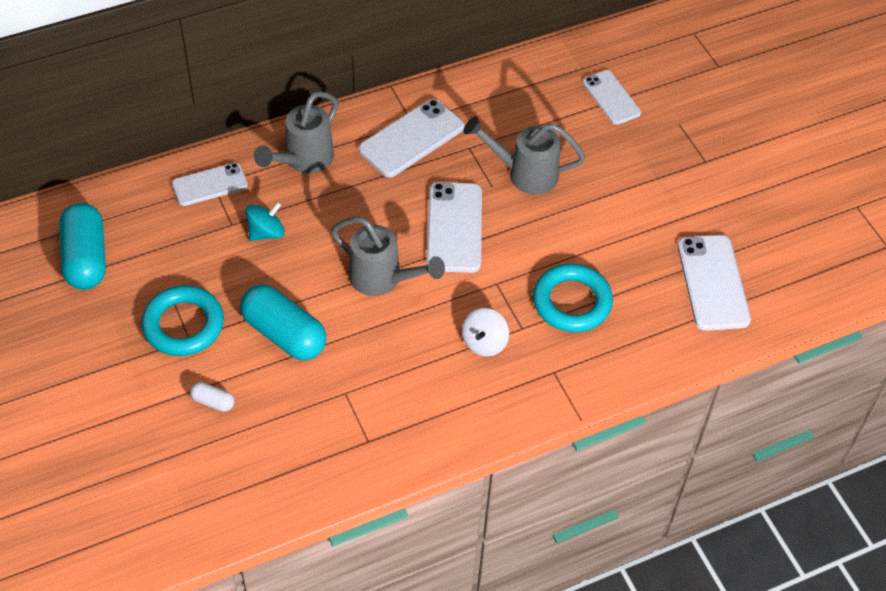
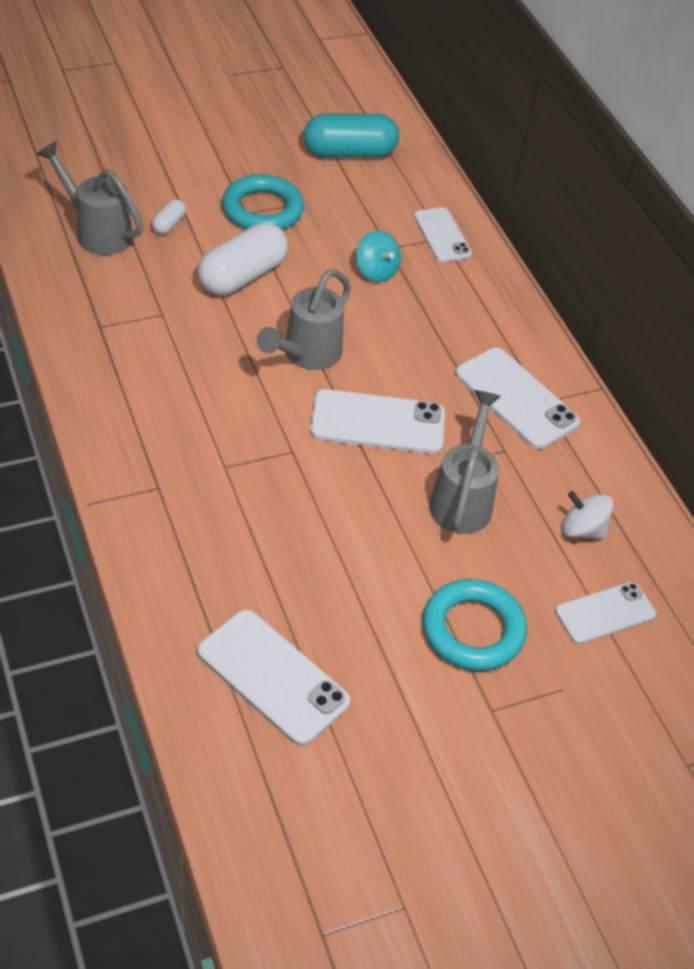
camera: 90 degrees right, 5 degrees down
turquoise capsule [240,284,326,360] -> white capsule [197,222,288,296]
grey watering can [254,91,338,173] -> grey watering can moved to [37,141,143,255]
white spinning top [462,308,509,356] -> white spinning top moved to [562,491,614,540]
turquoise ring [533,264,613,332] -> turquoise ring moved to [423,579,527,671]
white phone [678,235,751,331] -> white phone turned 45 degrees clockwise [197,610,351,746]

